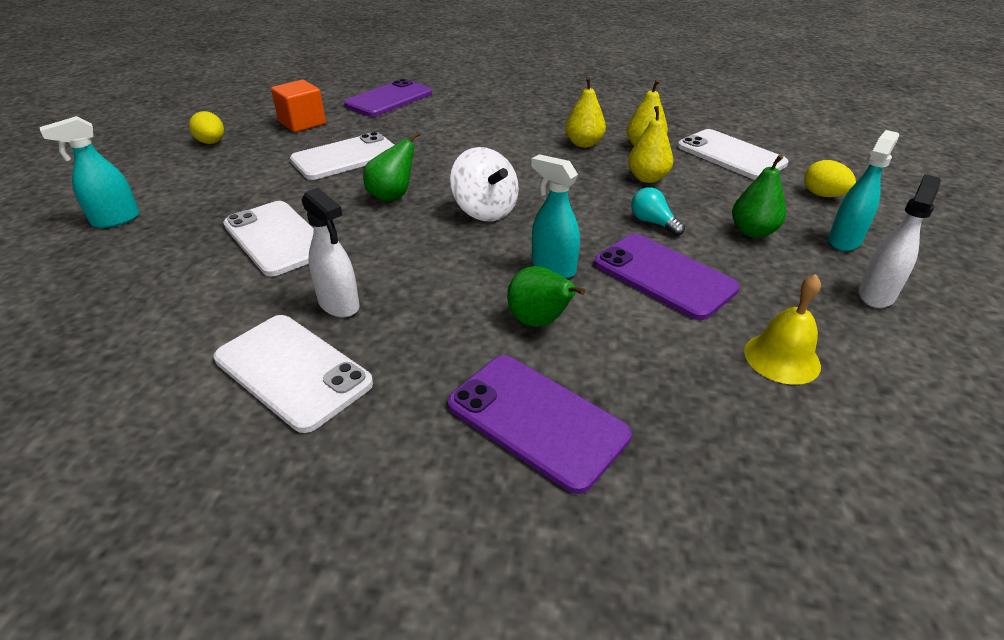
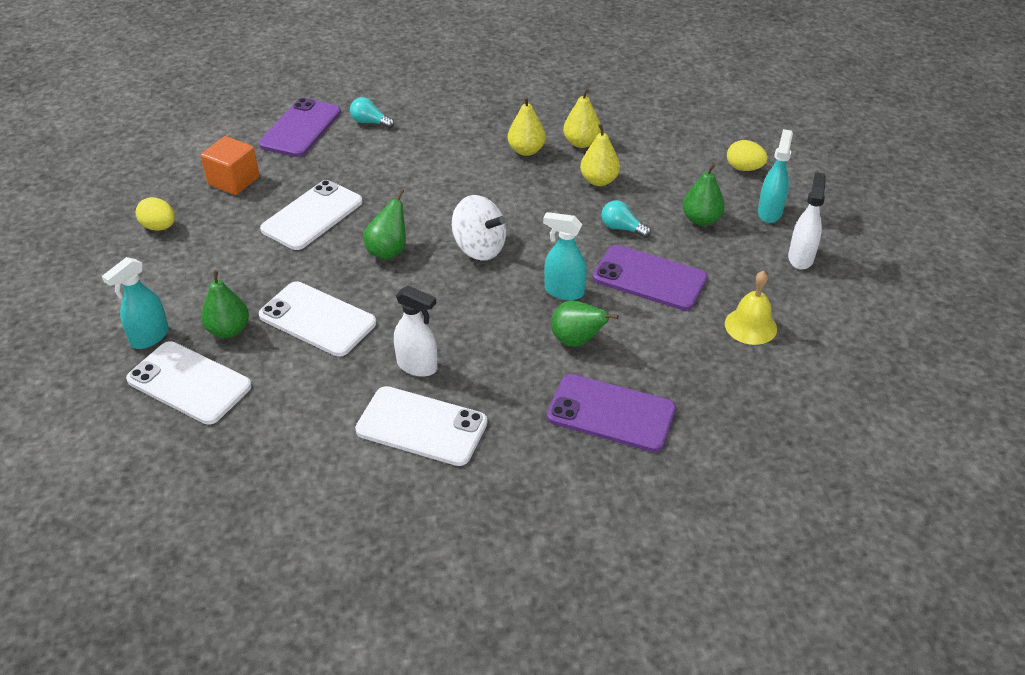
camera: 20 degrees left, 5 degrees up
white phone [678,129,789,180] -> white phone moved to [126,341,252,425]
none -> green pear [201,270,249,338]
none -> turquoise light bulb [350,97,394,128]

